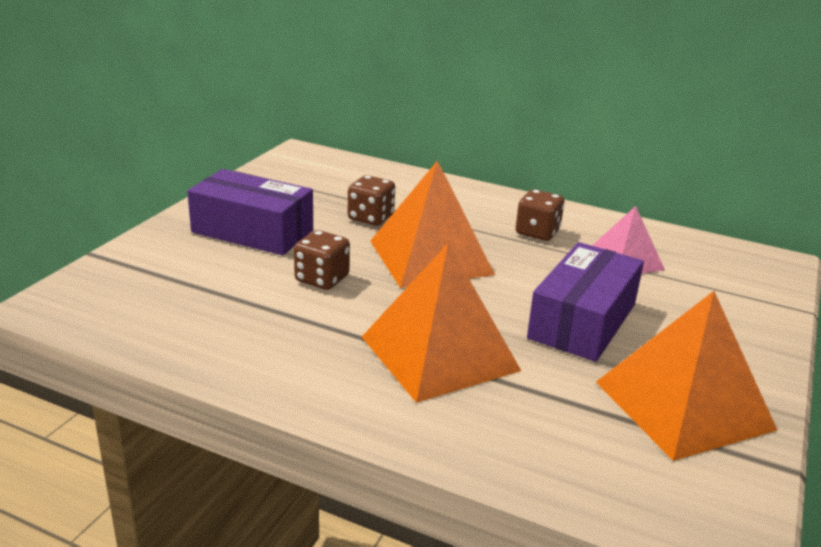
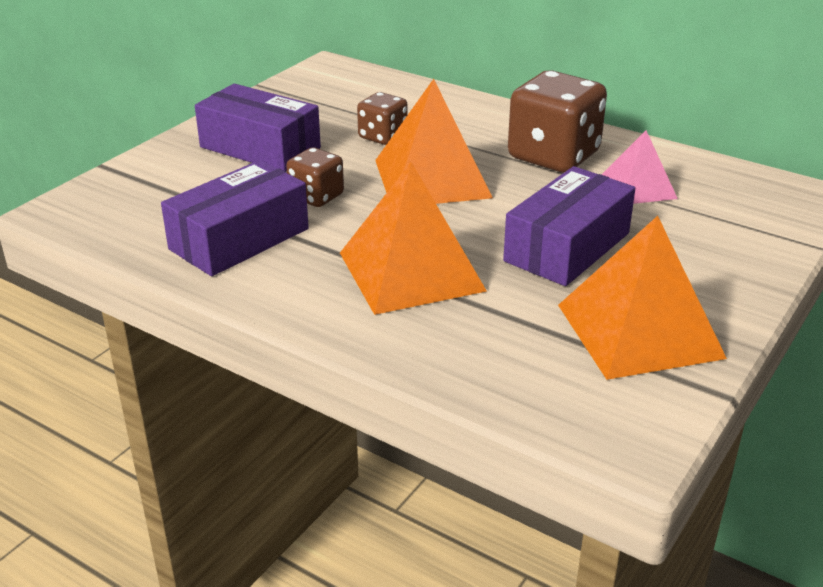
camera: 10 degrees right, 5 degrees up
brown dice [515,189,564,241] -> brown dice [508,71,607,173], size x1.85
none -> purple box [161,160,309,276]

